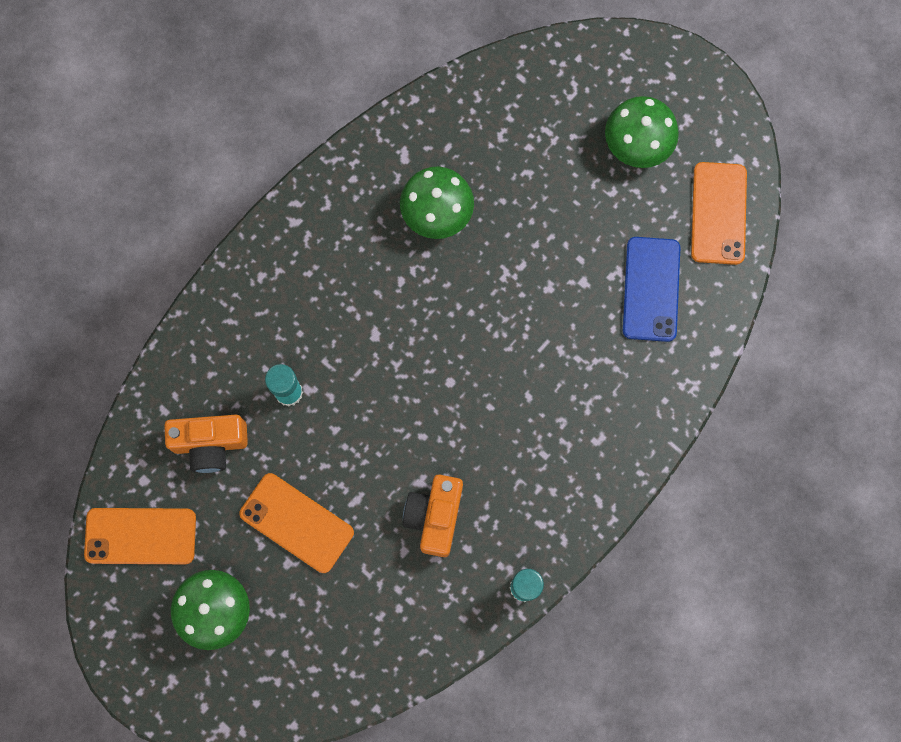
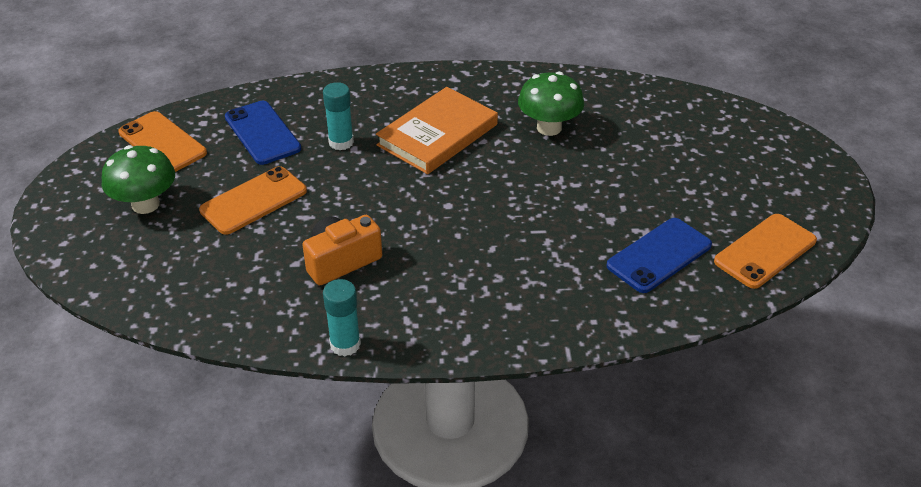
camera: 45 degrees right, 35 degrees down
orange camera [164,414,248,473] -> blue phone [225,101,301,165]
orange phone [240,473,354,573] -> orange phone turned 60 degrees clockwise [199,166,307,235]
green mushroom [605,96,679,168] -> none
none -> orange book [376,87,498,174]

